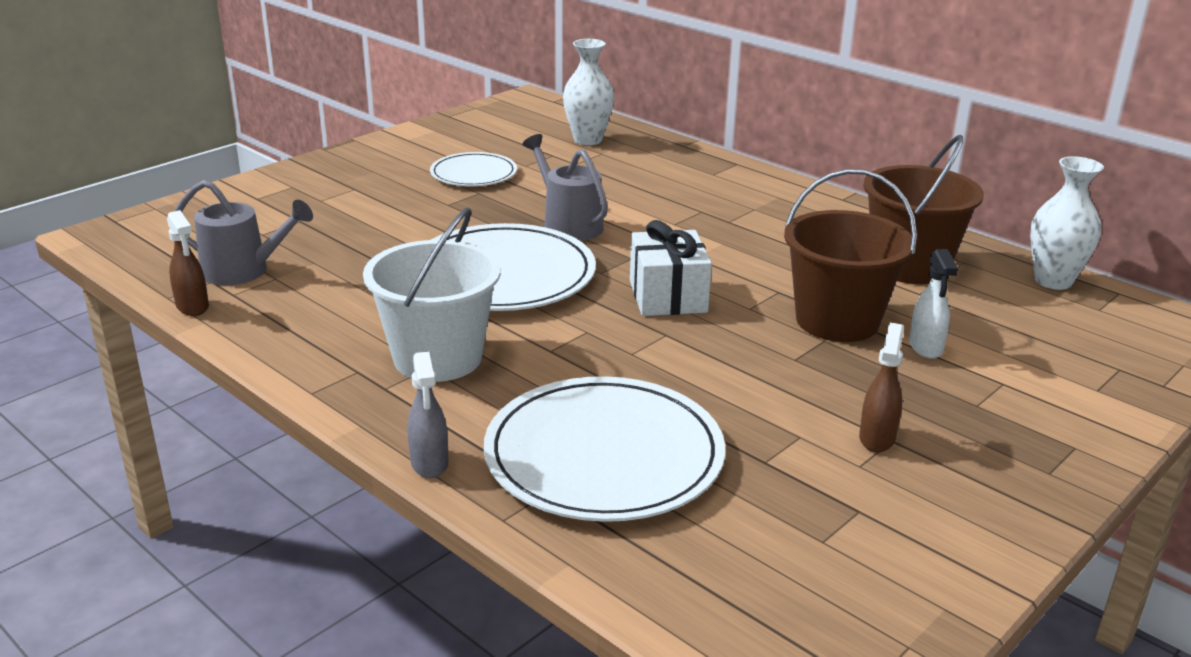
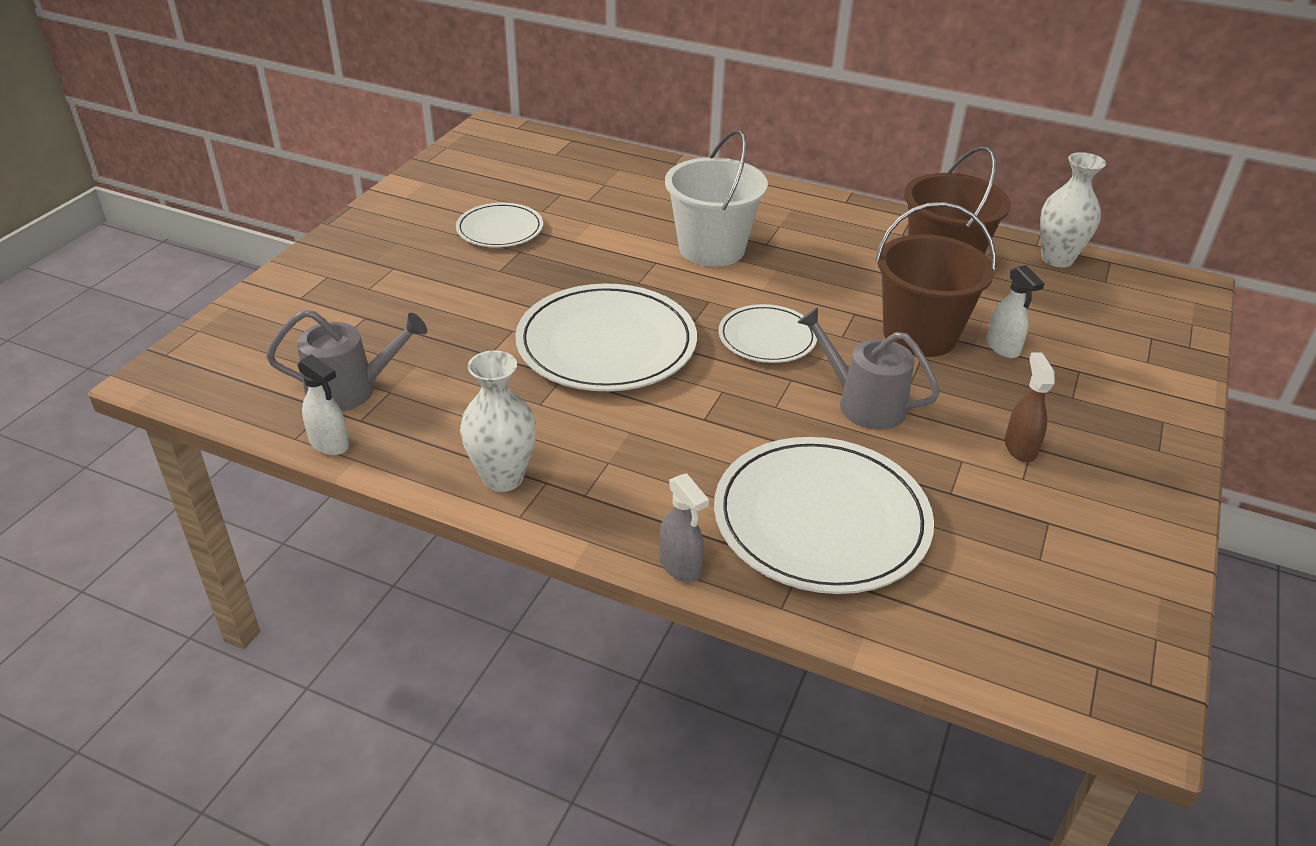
camera: 20 degrees left, 10 degrees up
brown spray bottle [167,210,209,316] -> white spray bottle [297,354,349,455]
white bucket [363,208,501,382] -> white bucket moved to [665,130,768,267]
grey watering can [522,134,608,241] -> grey watering can moved to [797,307,940,430]
white vase [563,39,614,145] -> white vase moved to [460,350,536,492]
white gift [630,220,712,316] -> white plate [719,304,817,363]

